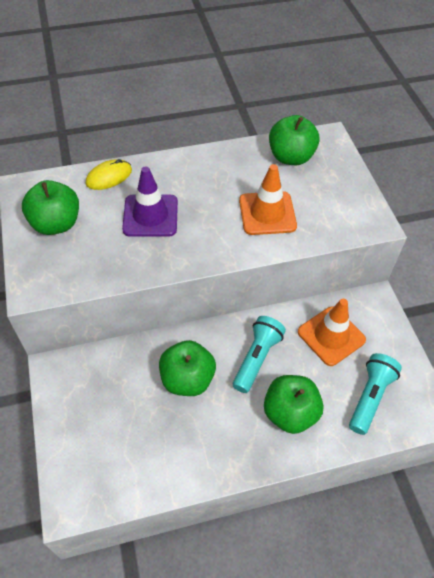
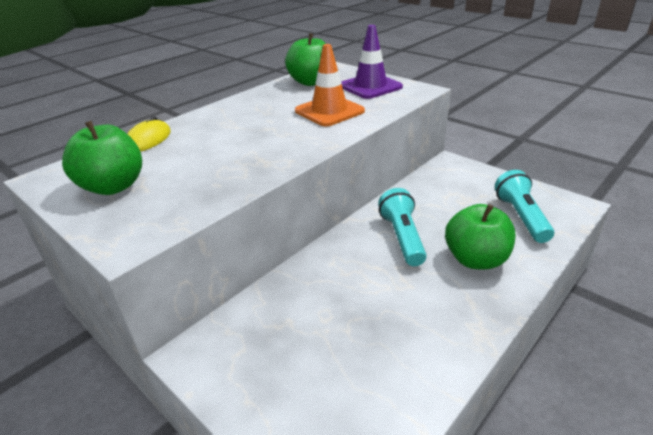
camera: 30 degrees left, 20 degrees down
purple traffic cone [122,166,178,237] -> purple traffic cone moved to [341,25,403,99]
green apple [159,340,216,396] -> none
orange traffic cone [298,299,366,366] -> none

